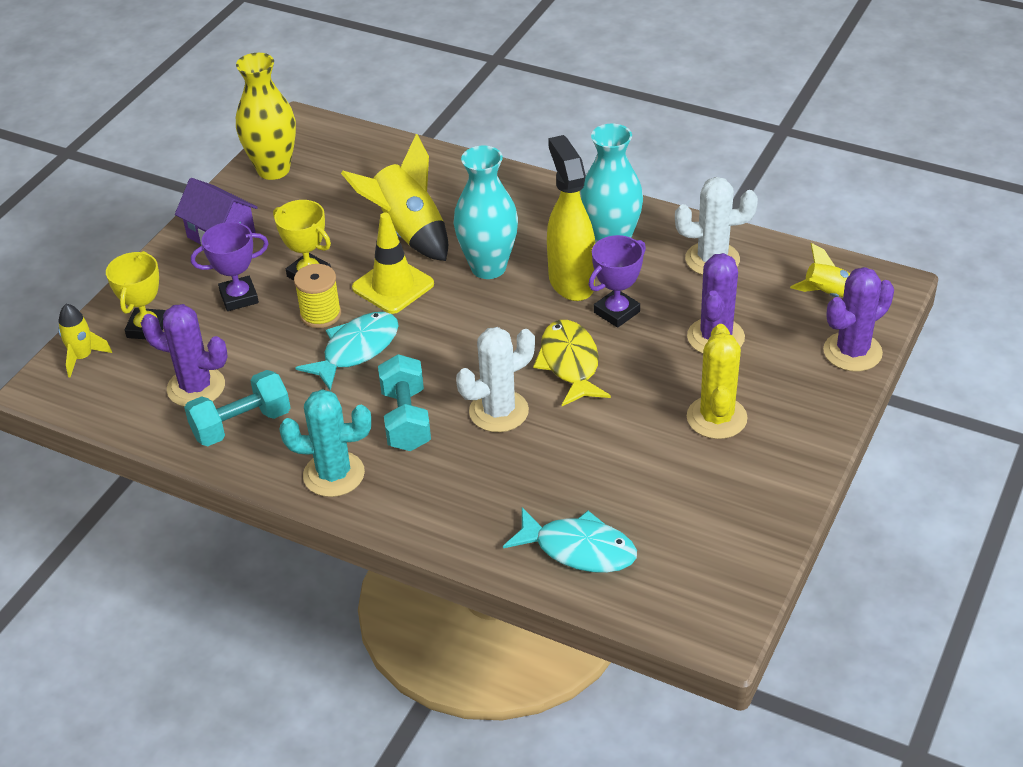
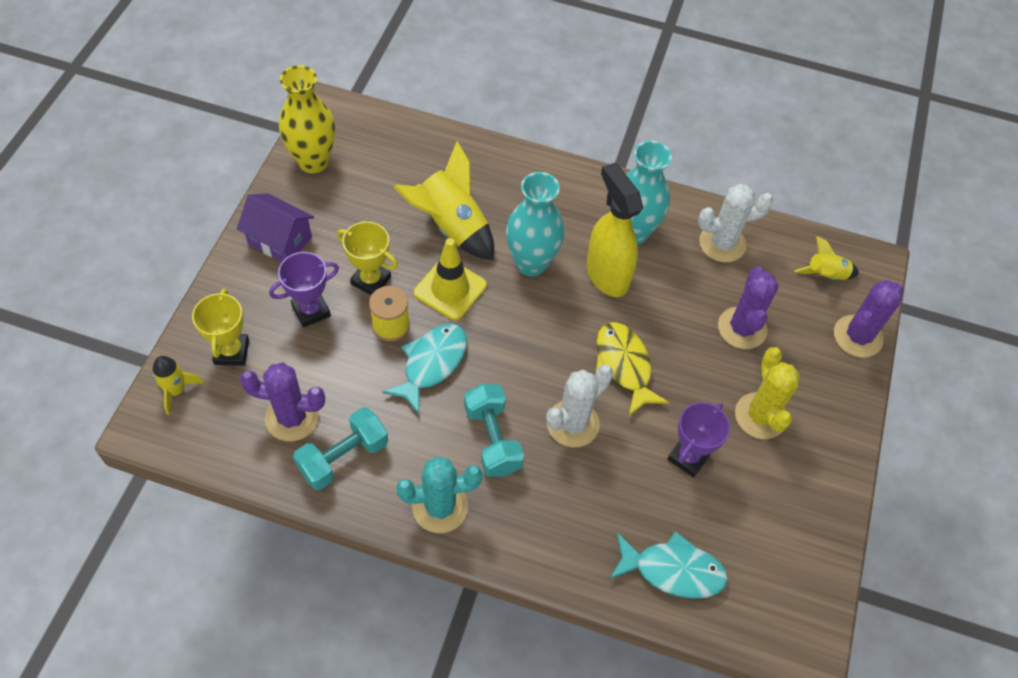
camera: 15 degrees left, 15 degrees up
purple trophy [588,235,646,328] -> purple trophy moved to [667,402,730,478]

